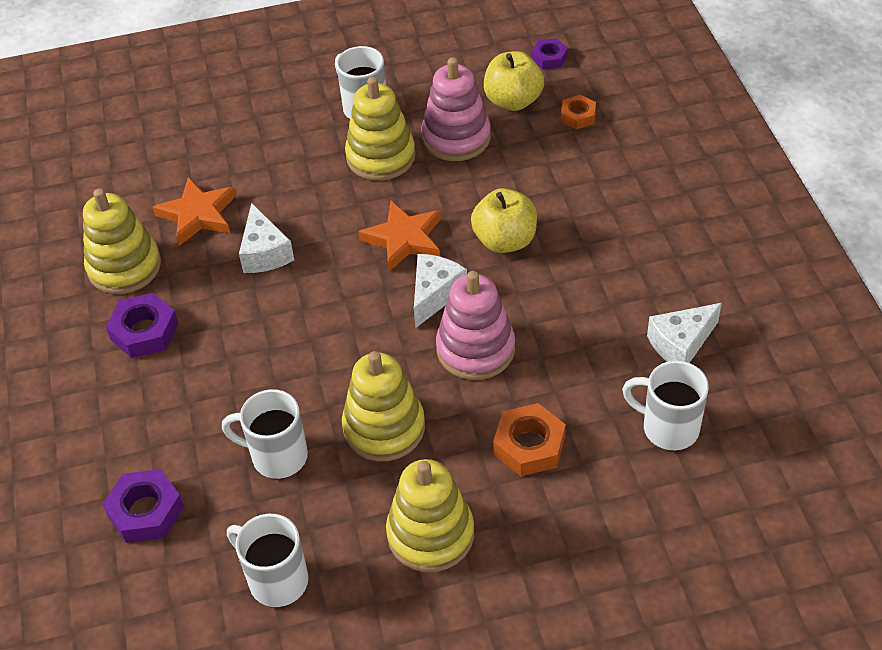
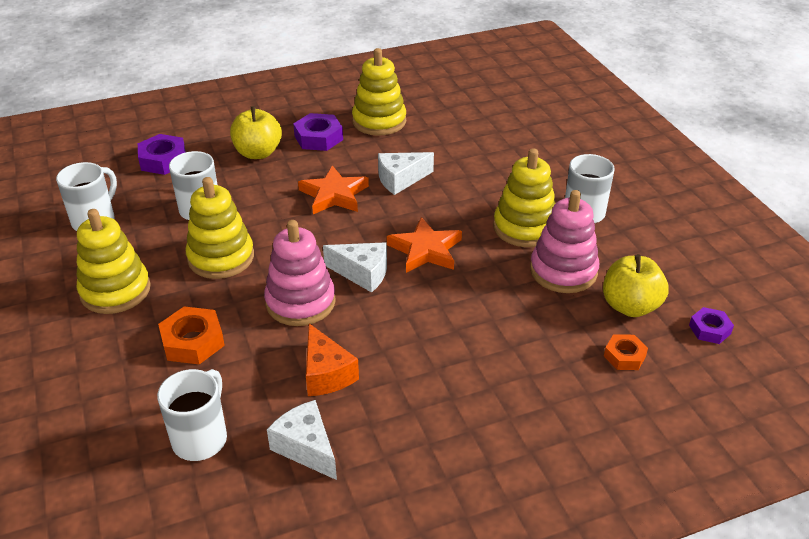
camera: 80 degrees right, 10 degrees down
orange star [152,177,236,246] -> orange star moved to [298,165,369,214]
yellow apple [471,188,537,253] -> yellow apple moved to [230,106,282,159]
none -> orange cheese [306,323,359,396]

